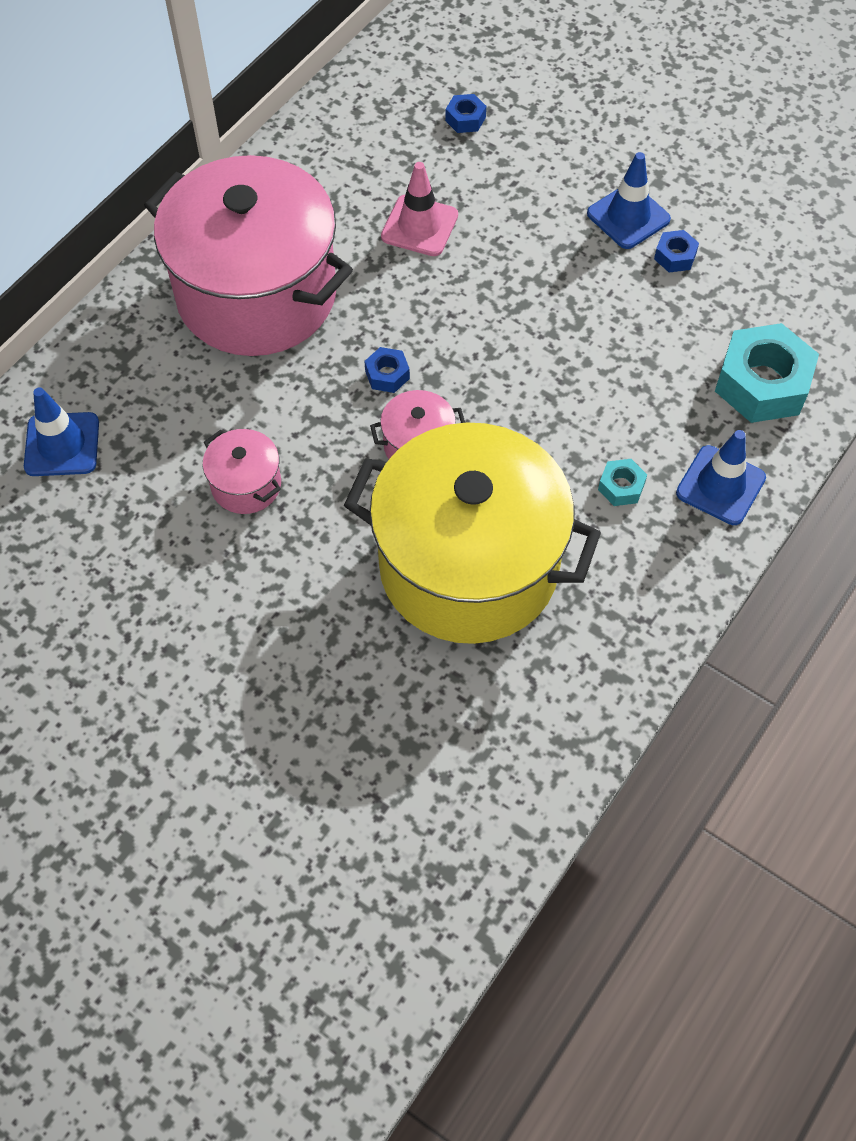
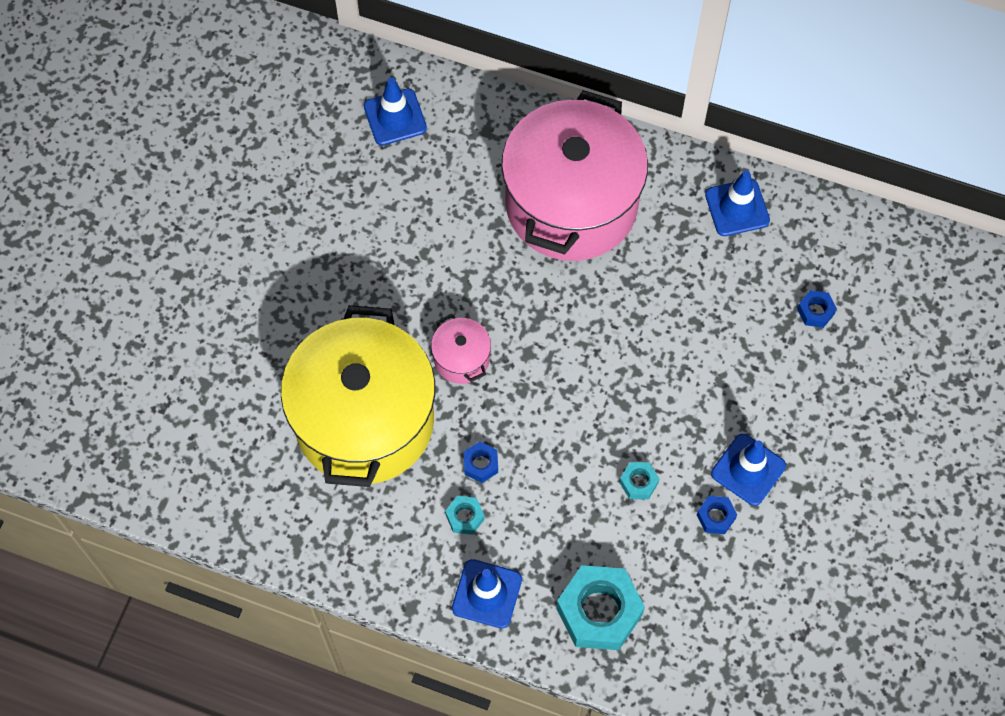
camera: 75 degrees right, 5 degrees up
pink pot [203,429,281,514] -> none
blue nut [365,347,410,393] -> blue nut moved to [464,442,498,483]
pink traffic cone [381,162,458,256] -> none
none -> turquoise nut [619,462,659,499]
none -> blue traffic cone [705,170,770,236]

